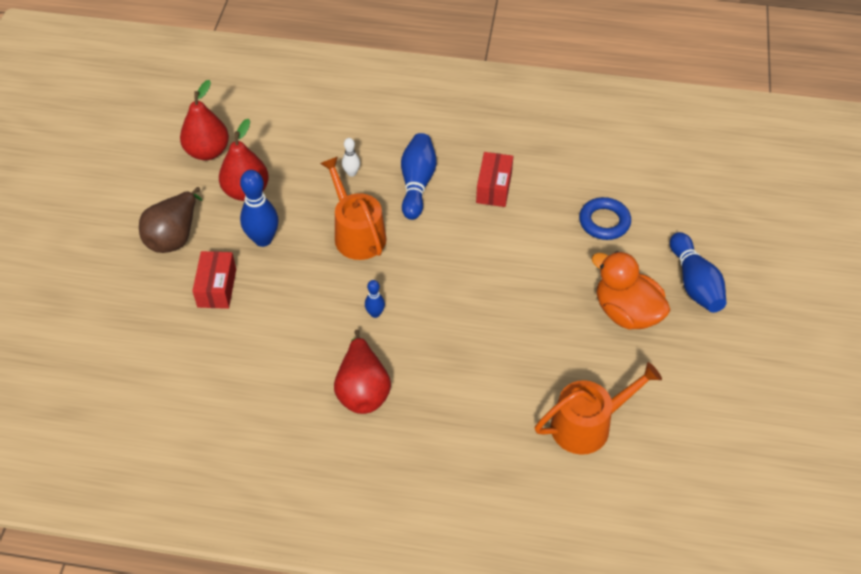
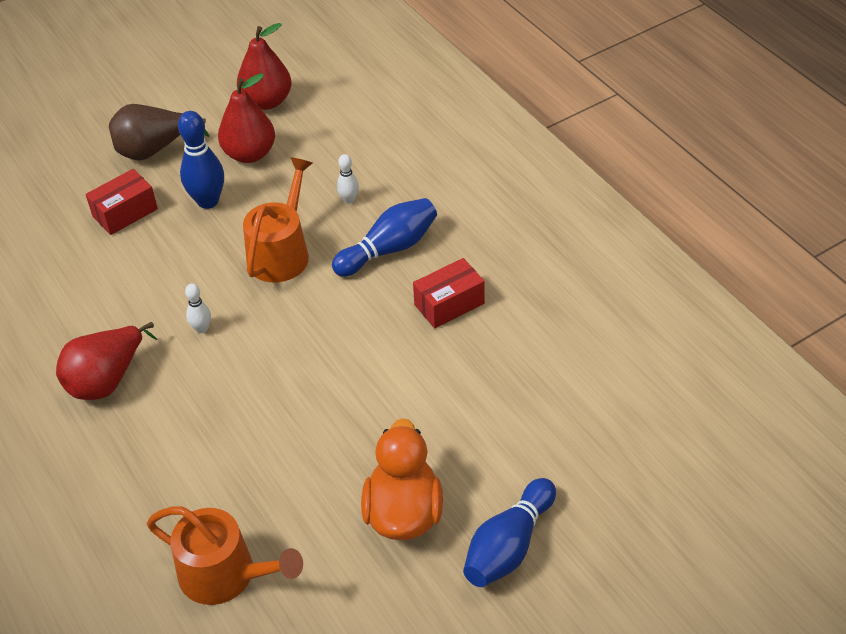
camera: 50 degrees right, 5 degrees down
blue bowling pin [365,280,385,318] -> white bowling pin [185,283,211,333]
blue ring [579,197,631,240] -> none

